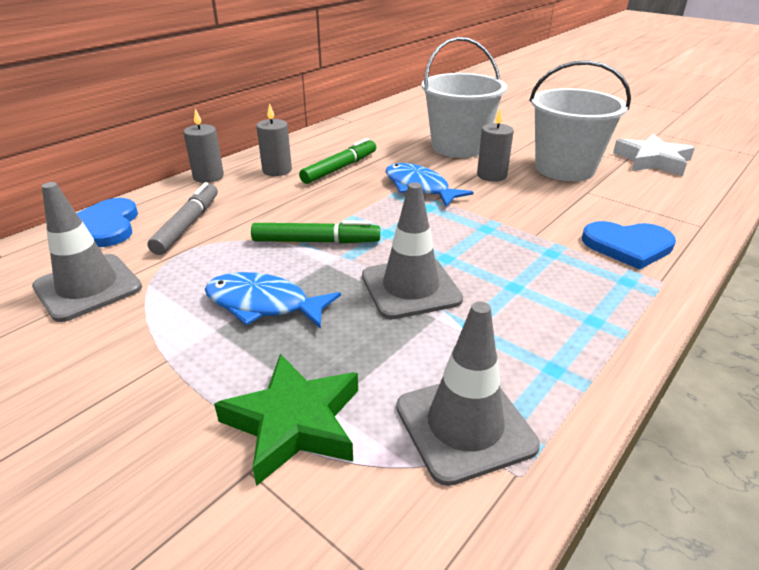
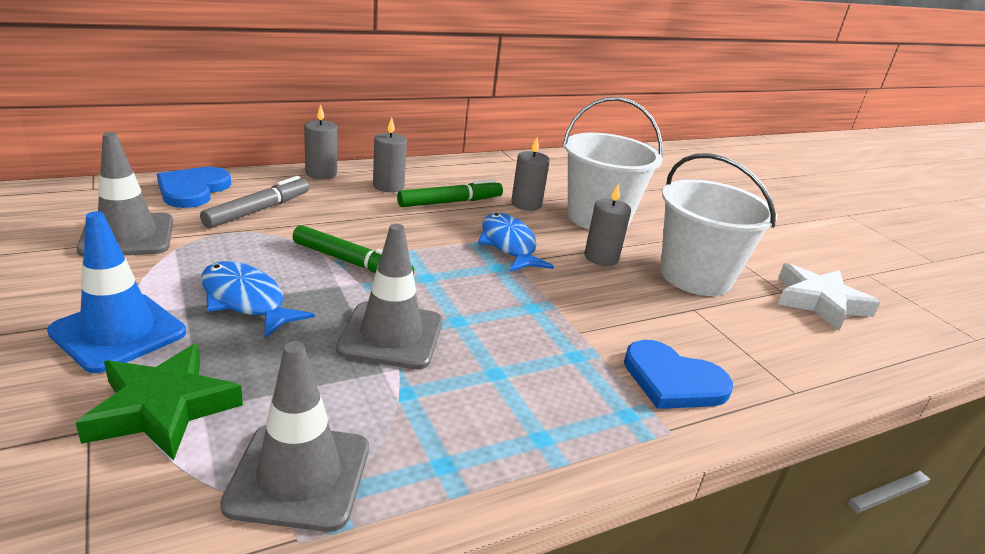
camera: 20 degrees right, 5 degrees down
none -> blue traffic cone [47,211,186,373]
none -> grey candle [511,137,550,211]

